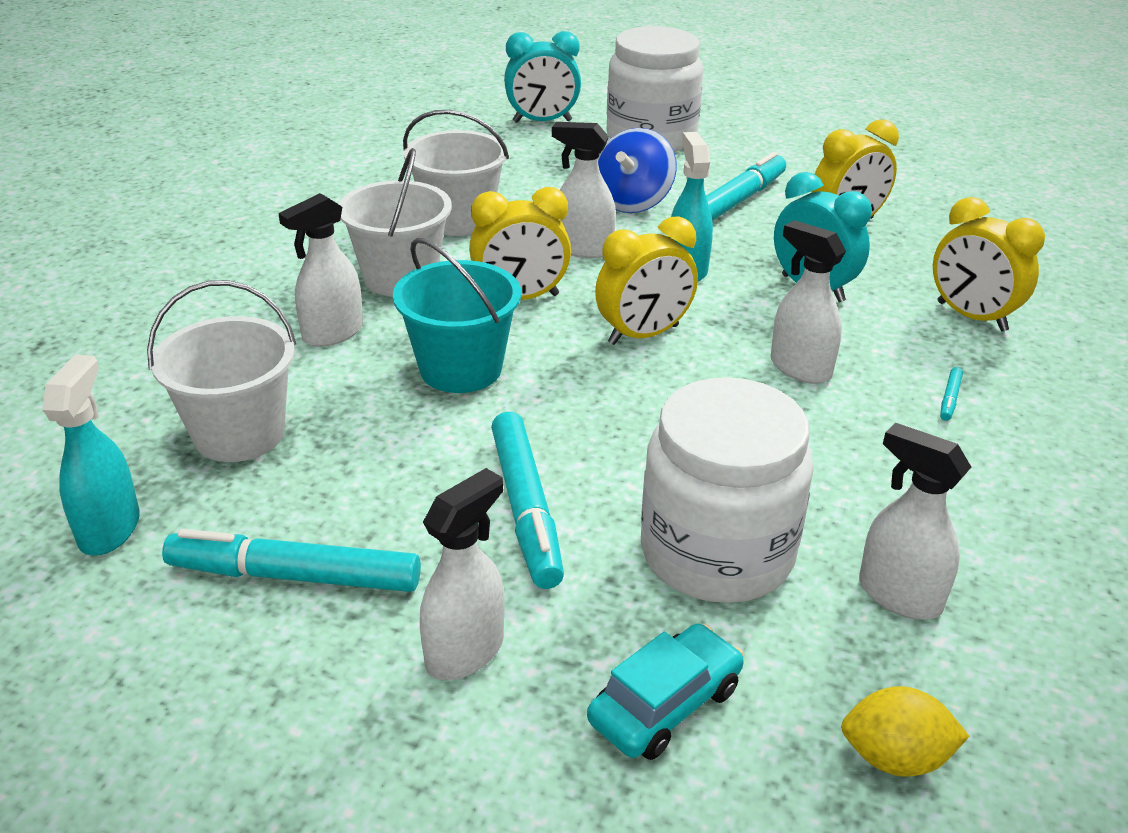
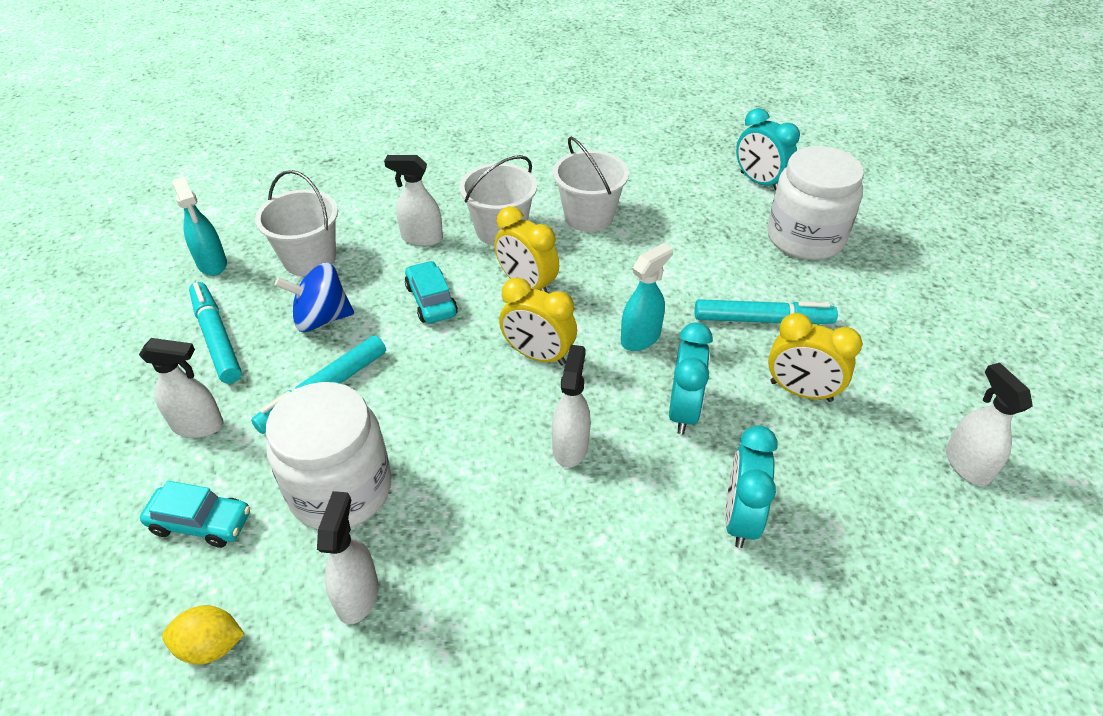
camera: 55 degrees right, 10 degrees up
turquoise spray bottle [42,355,140,555] -> turquoise spray bottle turned 90 degrees clockwise [172,177,227,276]
turquoise bucket [393,238,521,393] -> turquoise car [405,261,458,323]
white spray bottle [552,122,616,258] -> white spray bottle moved to [946,363,1033,486]
blue spinning top [598,128,677,213] -> blue spinning top moved to [275,263,354,332]
yellow lemon [841,686,969,777] -> yellow lemon turned 60 degrees counterclockwise [162,605,244,665]
yellow clock [933,197,1045,332] -> turquoise clock [725,425,778,548]
turquoise marker [940,367,963,421] -> none

